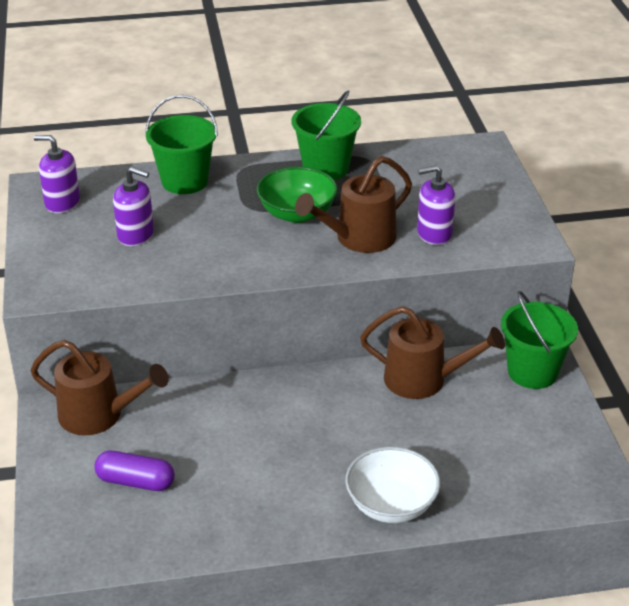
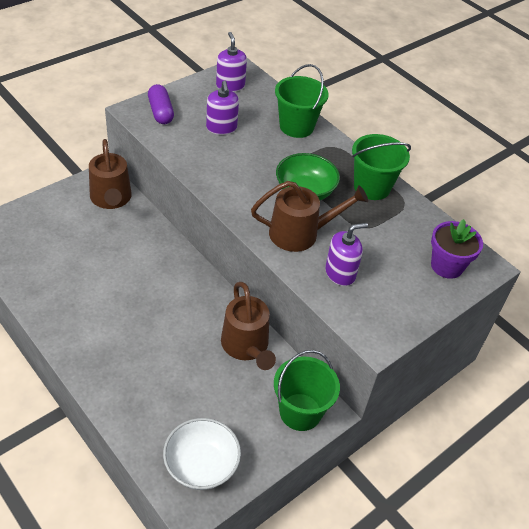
camera: 55 degrees right, 10 degrees up
purple capsule [94,451,175,491] -> purple capsule moved to [148,84,174,124]
brown watering can [295,156,412,253] -> brown watering can turned 150 degrees clockwise [251,181,368,252]
white bowl [345,447,440,523] -> white bowl moved to [163,418,241,490]
purple soap dispenser [417,165,455,245] -> purple soap dispenser turned 105 degrees clockwise [325,223,368,286]
none -> purple flower pot [431,219,483,279]

